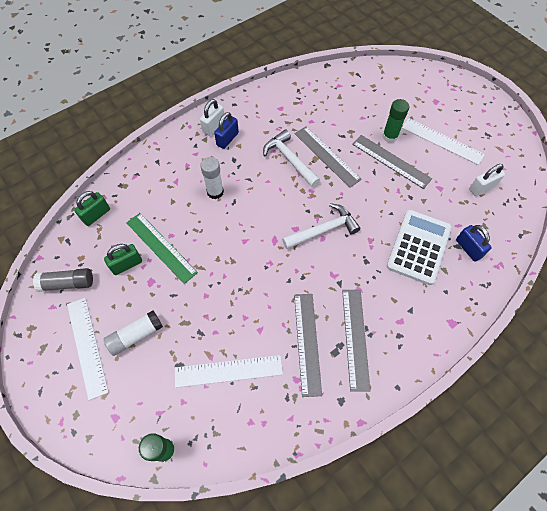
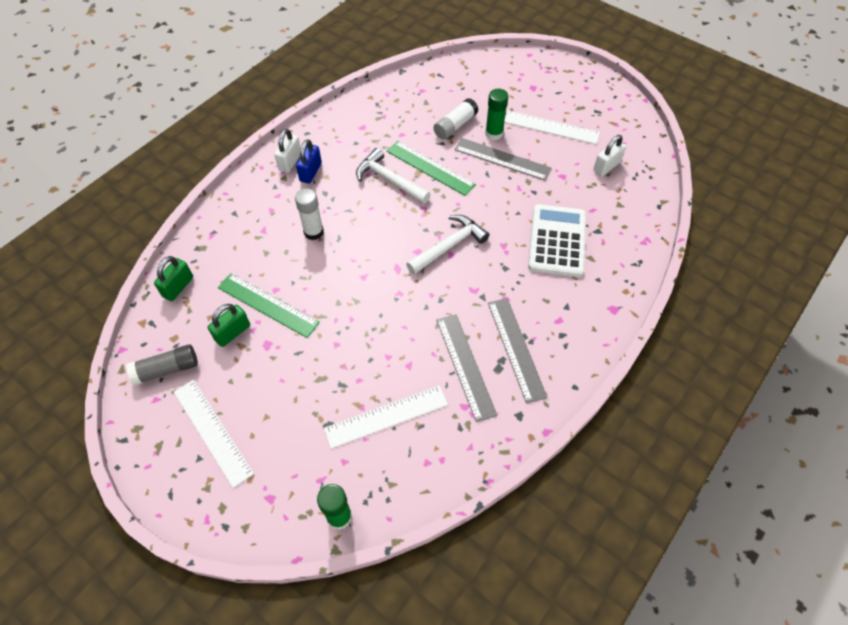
camera: 15 degrees left, 5 degrees down
white glue stick [104,310,163,356] -> white glue stick moved to [433,98,479,140]
grey ruler [295,126,362,188] -> green ruler [387,141,476,196]
blue padlock [456,225,492,262] -> none

